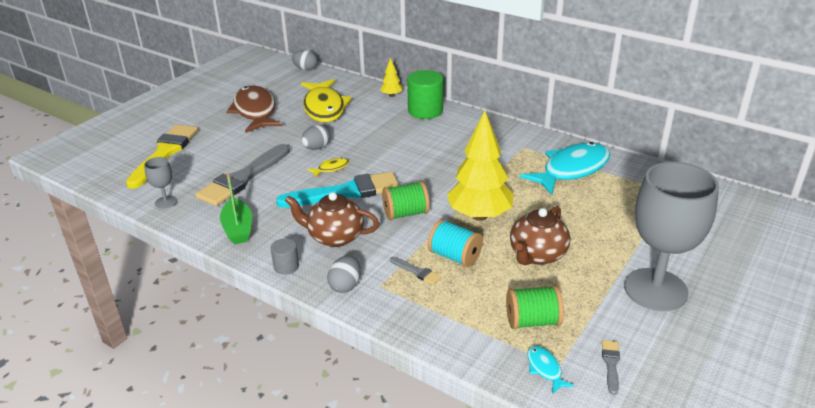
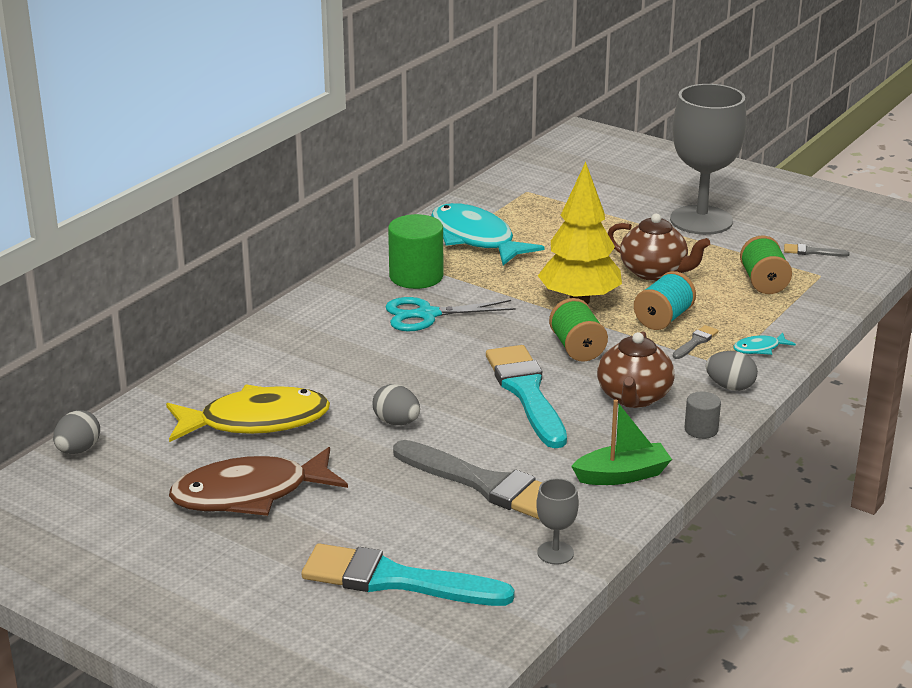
camera: 90 degrees left, 5 degrees down
yellow brush [126,124,198,189] -> turquoise brush [302,543,515,606]
yellow fish [307,158,349,177] -> none
yellow tree [380,57,402,97] -> none
green cylinder [407,70,443,119] -> green cylinder moved to [388,214,443,289]
turquoise fish [527,346,574,394] -> turquoise fish moved to [733,332,796,355]
none -> turquoise scissors [385,297,516,331]

